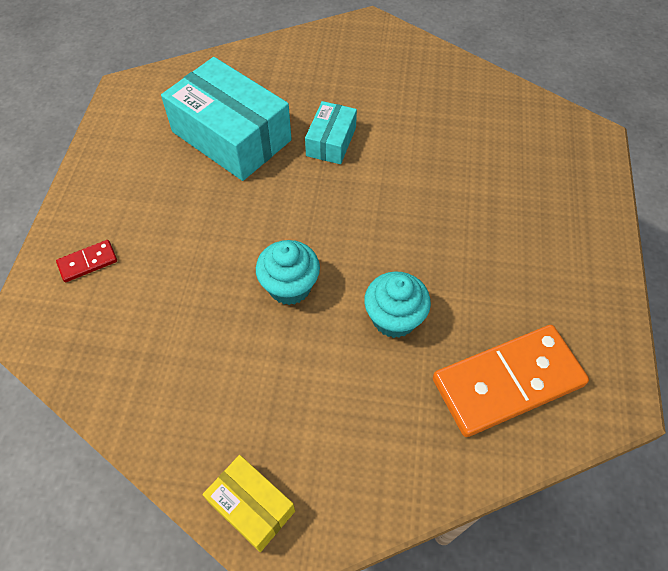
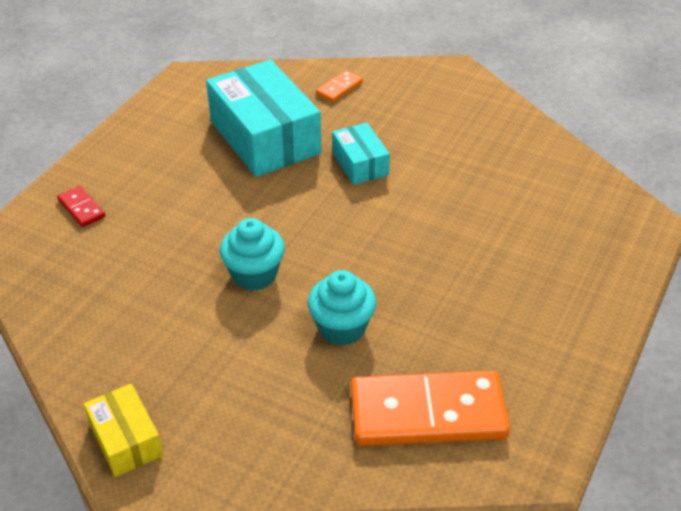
camera: 20 degrees right, 15 degrees down
red domino [56,240,117,282] -> red domino turned 60 degrees clockwise [57,186,105,227]
turquoise box [305,101,357,164] -> turquoise box turned 60 degrees counterclockwise [332,123,390,185]
none -> orange domino [316,70,363,102]

